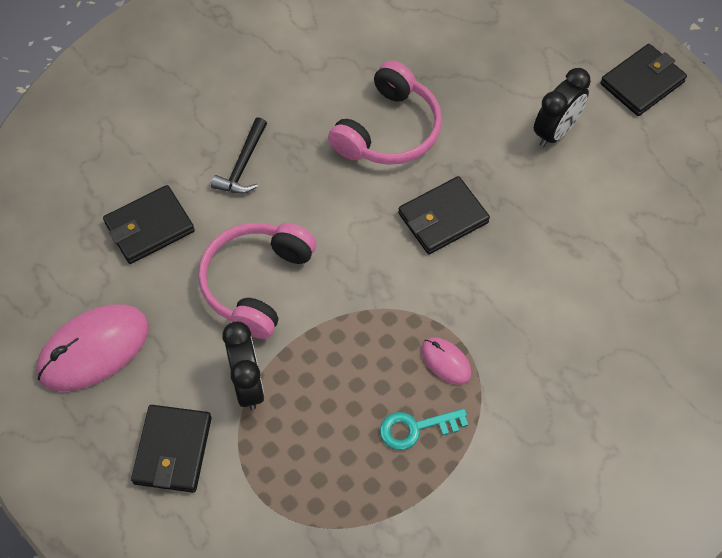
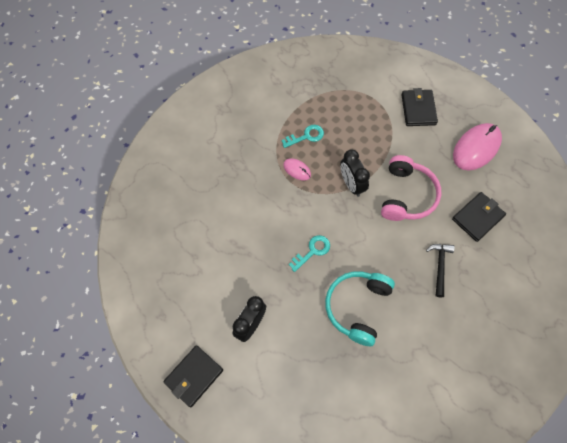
camera: 170 degrees right, 5 degrees up
black clock [222,322,264,410] -> black clock moved to [340,149,370,197]
pink headphones [328,60,442,165] -> turquoise headphones [325,271,395,346]
black wallet [398,176,490,254] -> turquoise key [289,235,330,272]

